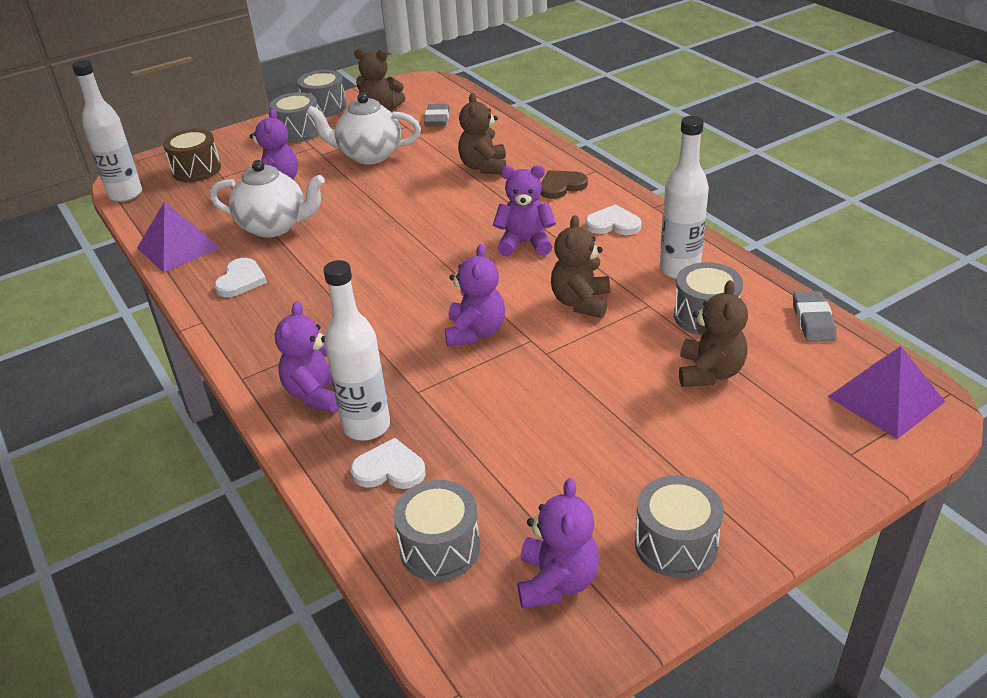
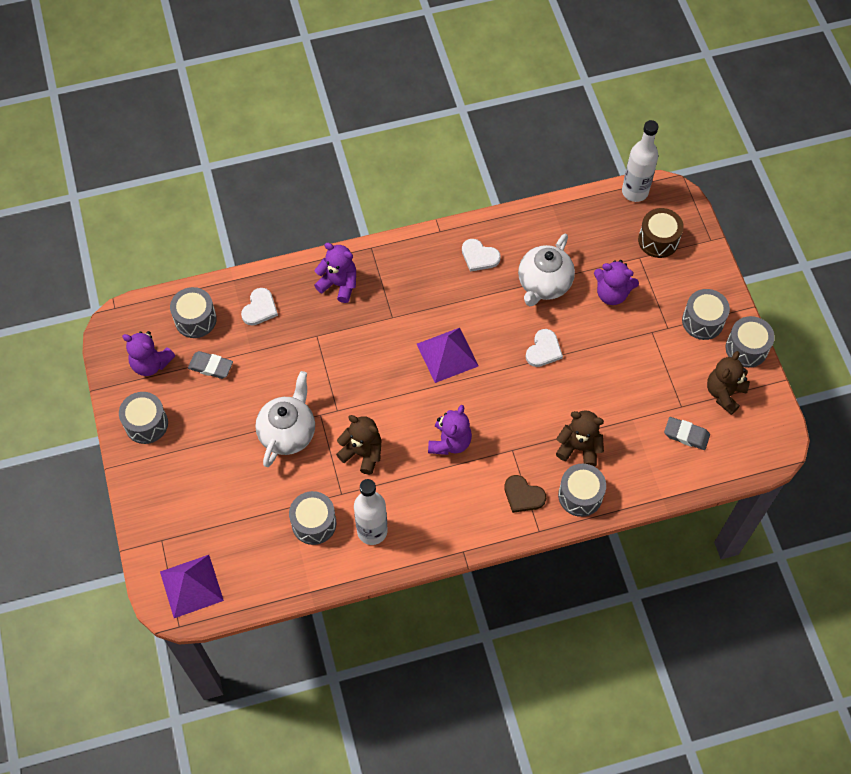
camera: 105 degrees right, 25 degrees up
purple pyramid [137,202,220,273] -> purple pyramid moved to [417,328,479,383]
white teapot [306,93,421,164] -> white teapot moved to [255,371,315,467]
white bottle [324,260,390,440] -> none
purple teddy bear [445,244,505,346] -> none
brown heart [541,170,588,199] -> brown heart turned 135 degrees clockwise [504,475,546,513]
white heart [585,204,641,235] -> white heart moved to [526,329,563,367]
brown teddy bear [679,280,748,387] -> none
grey eraser [793,291,837,342] -> grey eraser moved to [188,351,233,379]
none -> grey drum [558,464,606,517]

